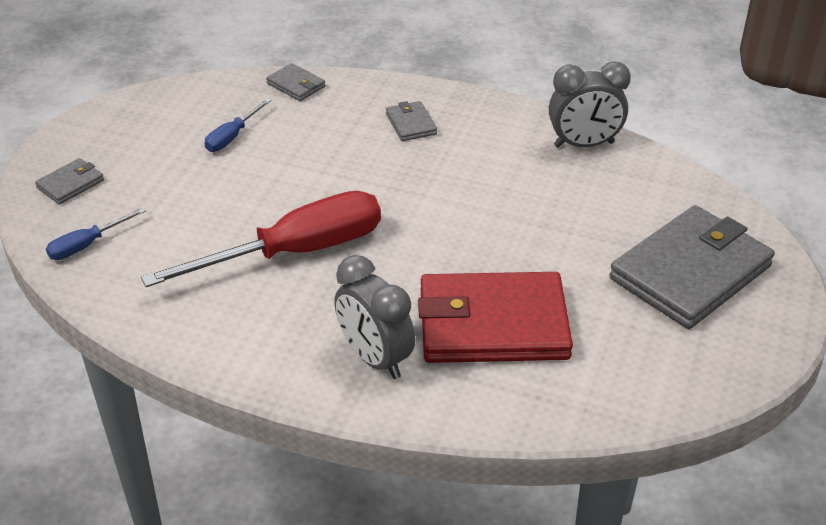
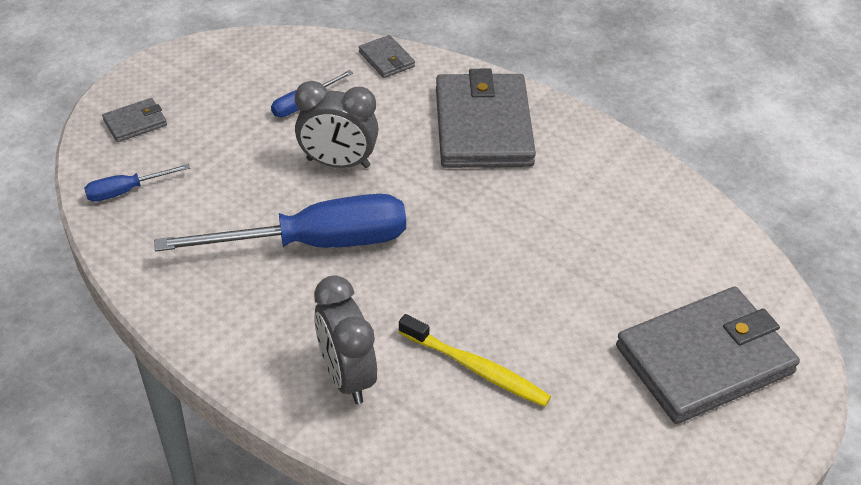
camera: 15 degrees right, 5 degrees up
red screwdriver [141,191,381,287] -> blue screwdriver [154,194,406,252]
grey wallet [386,101,437,141] -> grey wallet [436,69,536,168], size x2.30
red wallet [418,272,573,363] -> yellow toothbrush [399,314,551,407]
grey clock [549,61,631,148] -> grey clock moved to [295,81,379,168]

